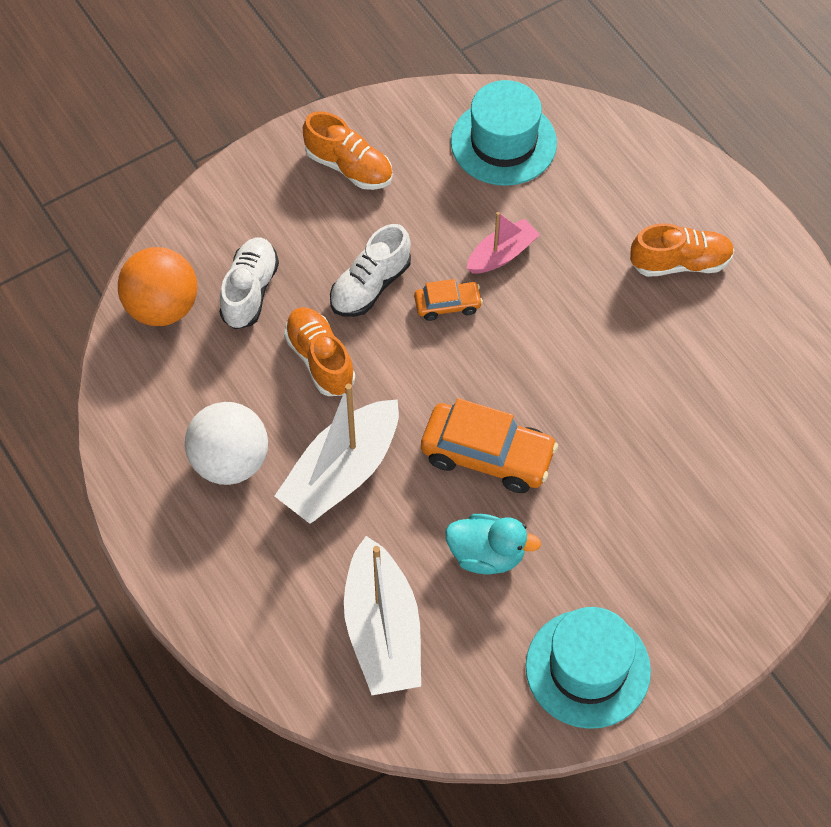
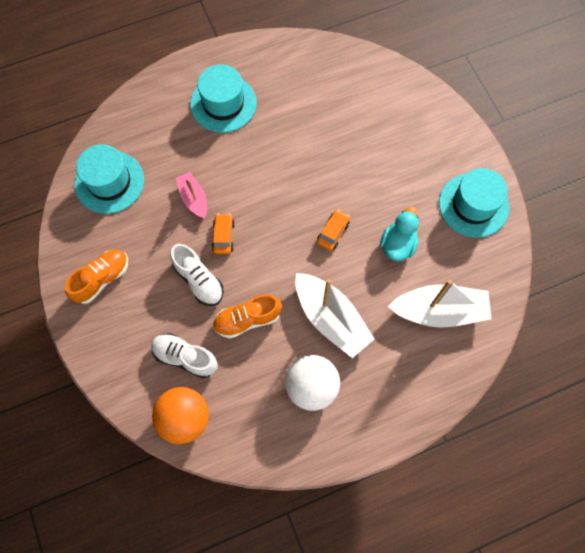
camera: 80 degrees left, 10 degrees up
orange car [421,398,558,493] -> orange car [317,210,350,251], size x0.53
orange shoe [630,223,734,277] -> turquoise hat [190,64,257,133]

